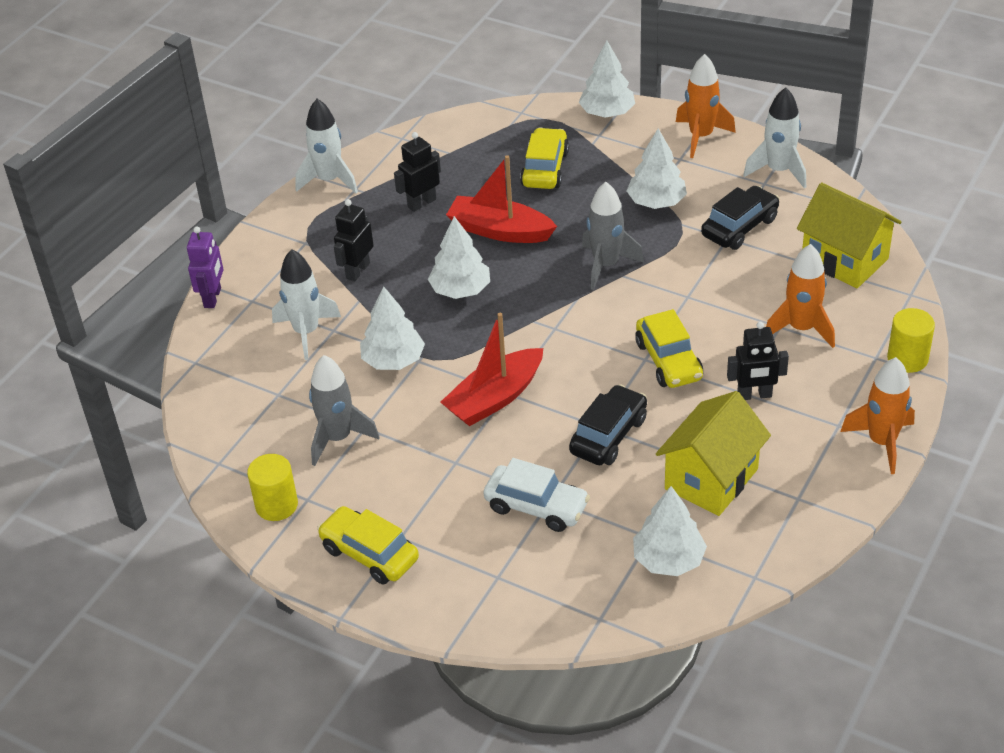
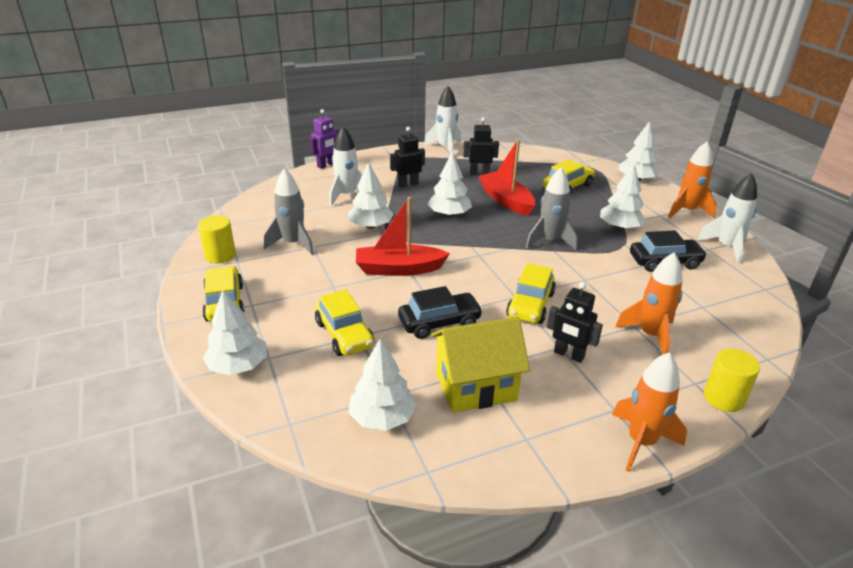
camera: 35 degrees right, 10 degrees down
white car [483,458,590,532] -> yellow car [315,289,374,356]
yellow house [797,183,901,288] -> none
none -> white tree [203,290,267,375]

